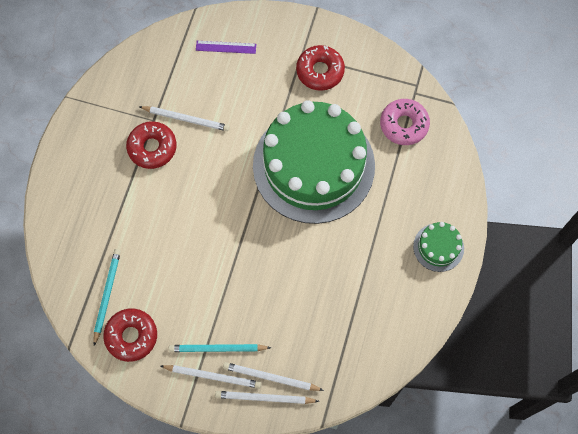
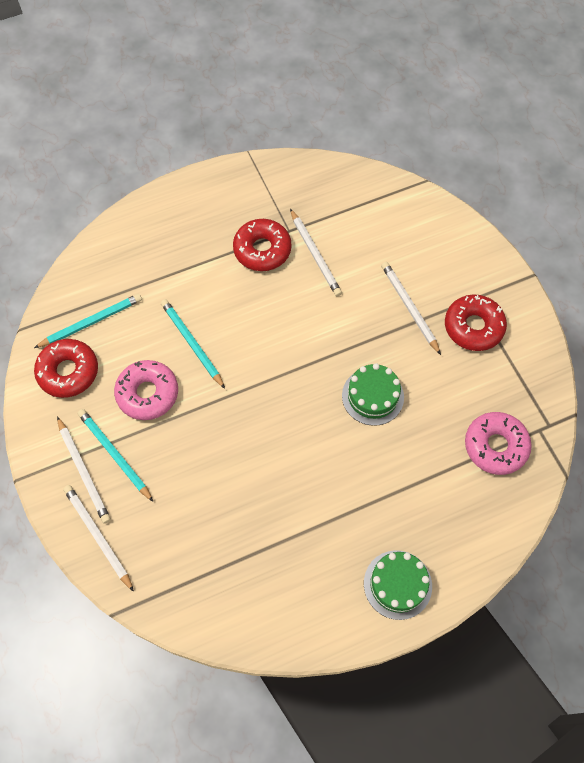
camera: 50 degrees right, 5 degrees down
purple ruler [196,41,256,54] -> none
white pencil [223,362,324,391] -> white pencil moved to [381,262,441,355]
green cake [253,100,375,224] -> green cake [342,363,404,426], size x0.40
none -> pink donut [114,360,178,420]
none -> turquoise pencil [161,299,225,389]

